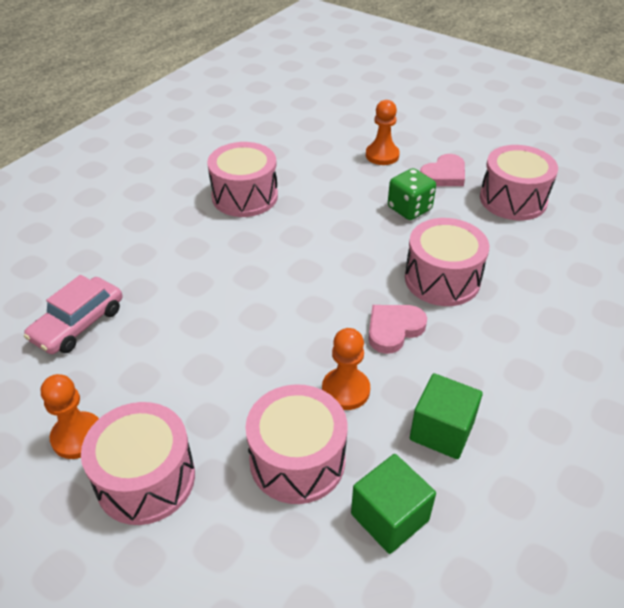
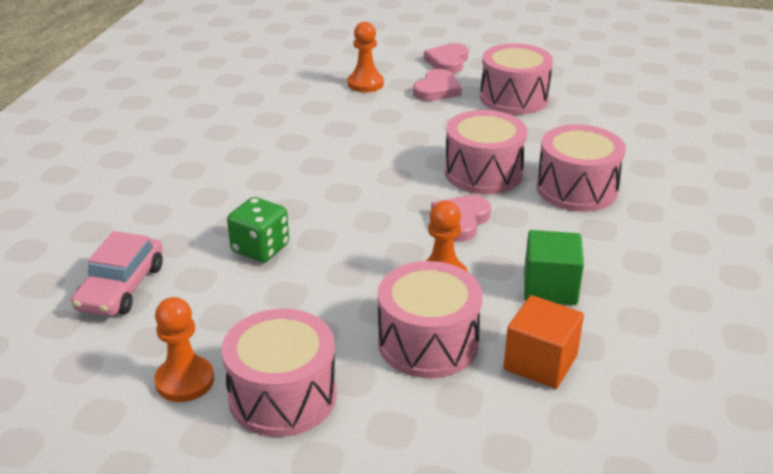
camera: 20 degrees left, 10 degrees down
pink drum [207,142,278,217] -> pink drum moved to [537,124,626,212]
green cube [351,454,436,554] -> orange cube [504,295,584,389]
green dice [388,168,436,220] -> green dice moved to [227,197,289,262]
none -> pink heart [424,43,468,73]

